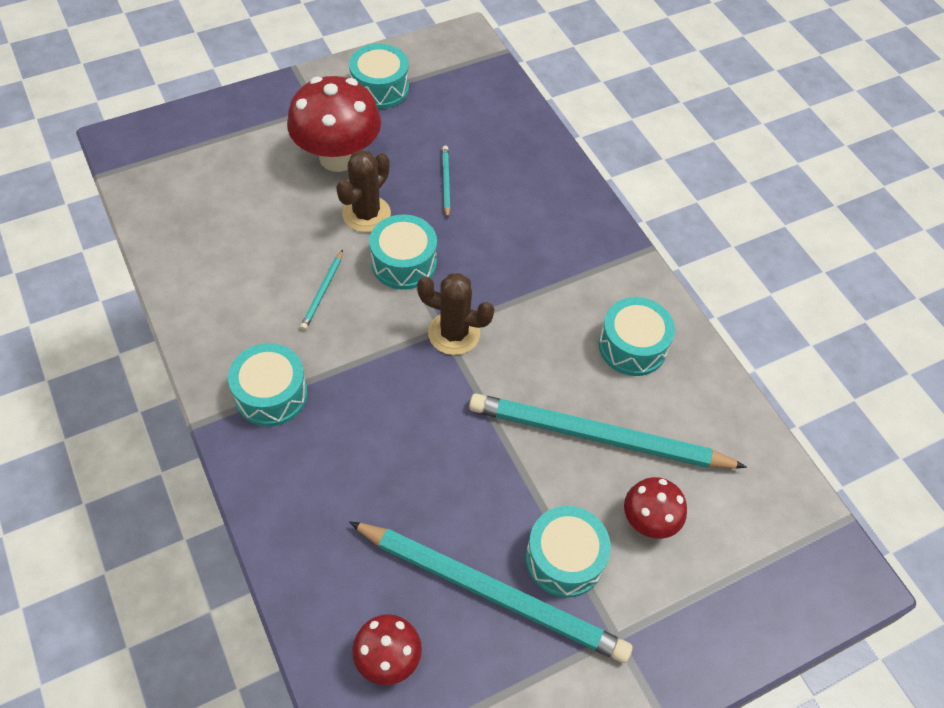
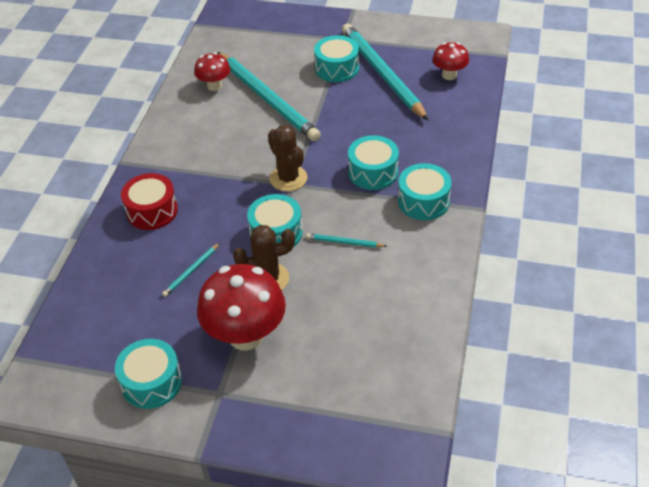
camera: 135 degrees left, 10 degrees down
turquoise pencil [300,250,343,330] -> turquoise pencil turned 135 degrees counterclockwise [306,233,386,248]
turquoise drum [599,297,675,376] -> turquoise drum moved to [348,135,399,190]
red mushroom [624,477,687,539] -> red mushroom moved to [194,52,231,91]
none -> red drum [121,173,178,230]

